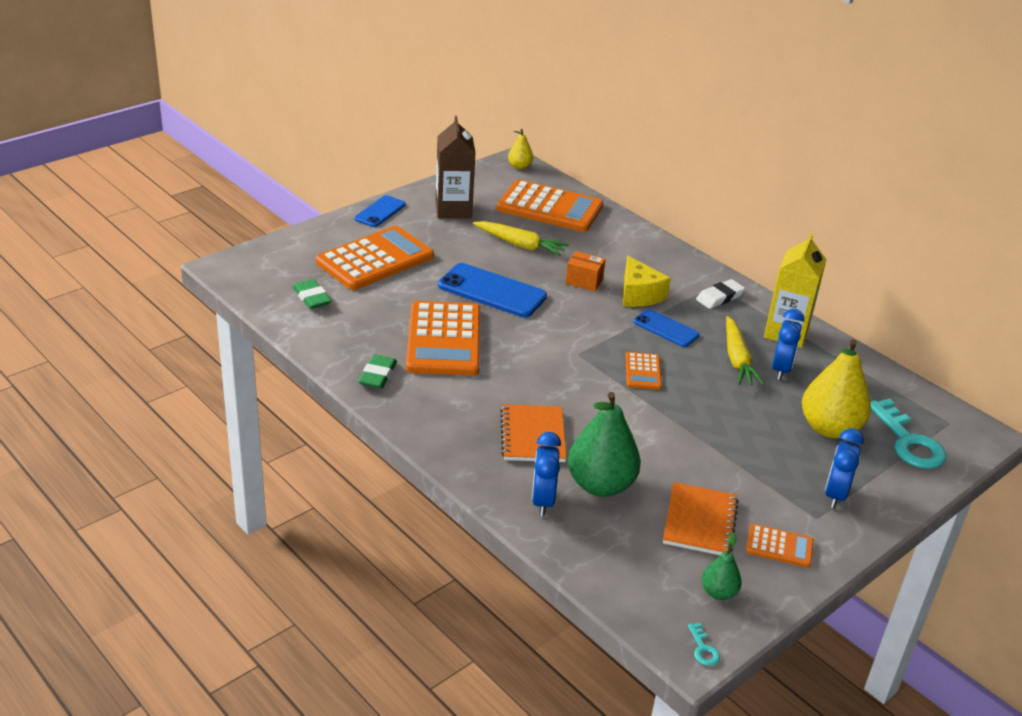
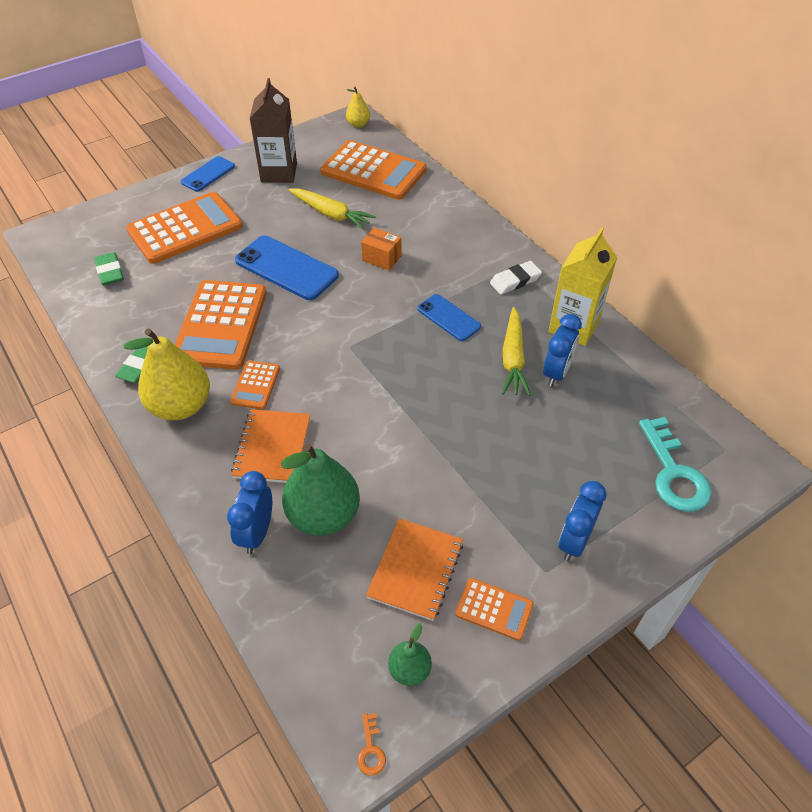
camera: 10 degrees right, 15 degrees up
yellow cheese [623,256,671,307] -> none
orange calculator [625,352,662,390] -> orange calculator moved to [230,361,280,409]
turquoise key [688,623,720,666] -> orange key [357,713,386,776]
yellow pear [802,339,871,438] -> yellow pear moved to [124,328,210,420]

